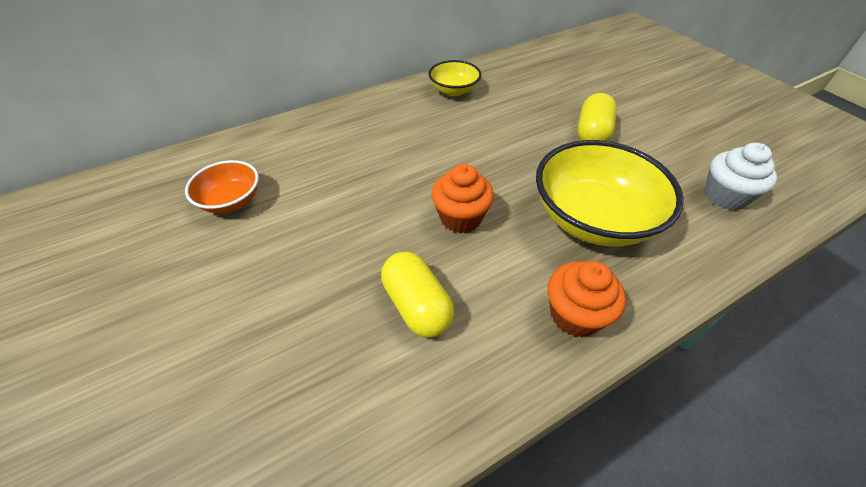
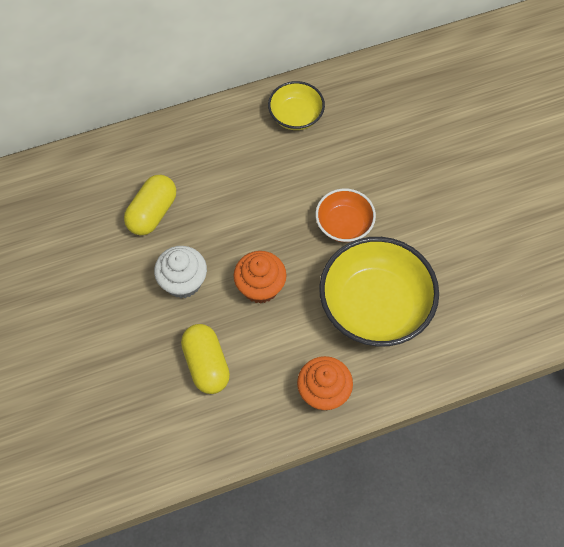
camera: 10 degrees right, 15 degrees up
orange bowl [185,160,259,213] -> orange bowl moved to [316,189,376,242]
yellow capsule [578,93,617,141] -> yellow capsule moved to [124,175,176,235]
white cupcake [704,143,778,210] -> white cupcake moved to [154,246,207,298]

